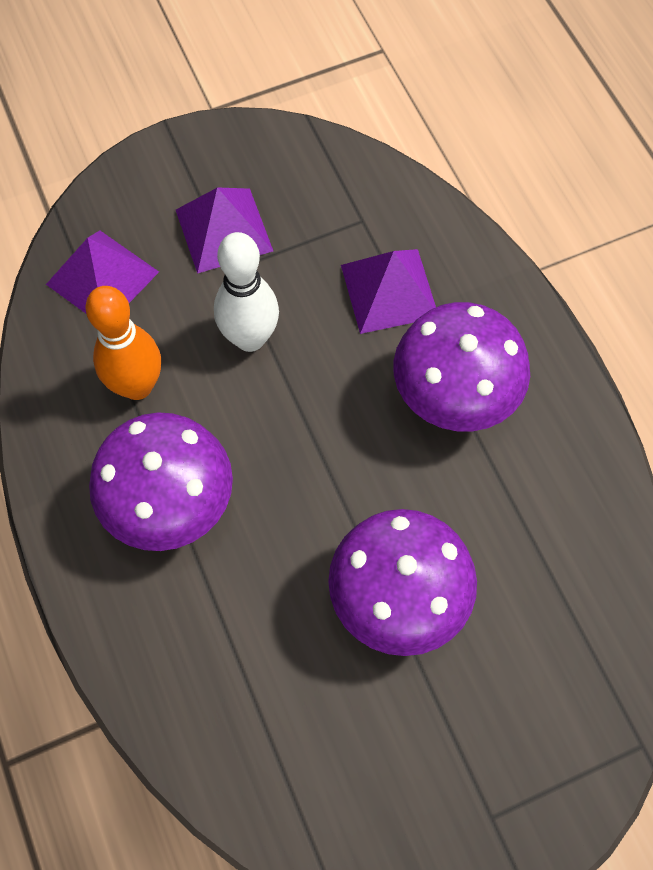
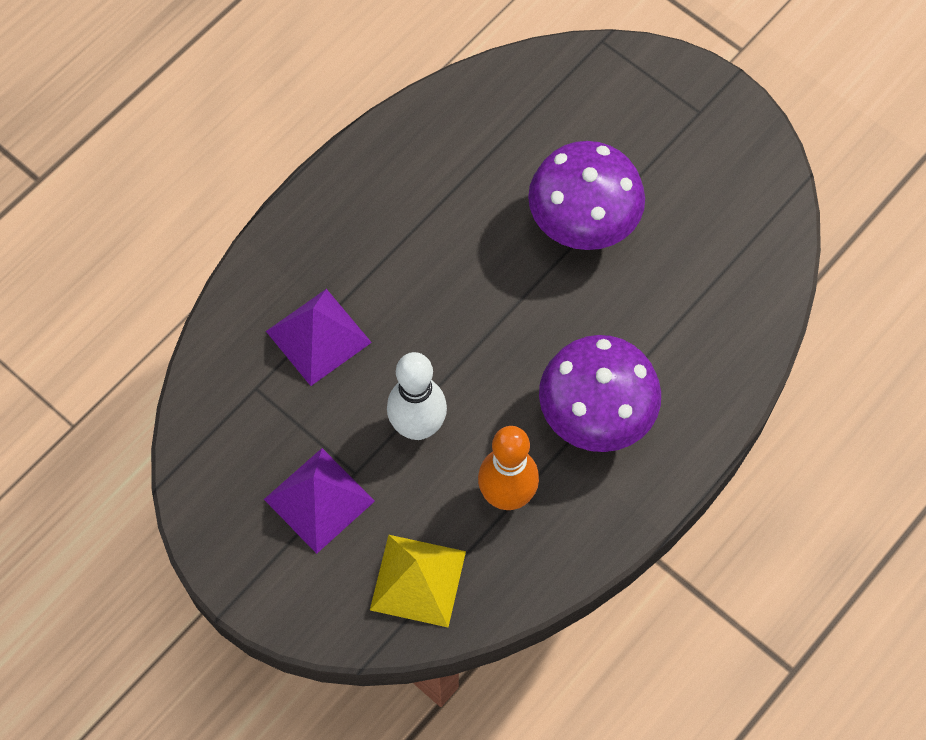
camera: 115 degrees left, 0 degrees up
purple pyramid [46,231,159,313] -> yellow pyramid [370,535,466,627]
purple mushroom [393,302,530,432] -> none

